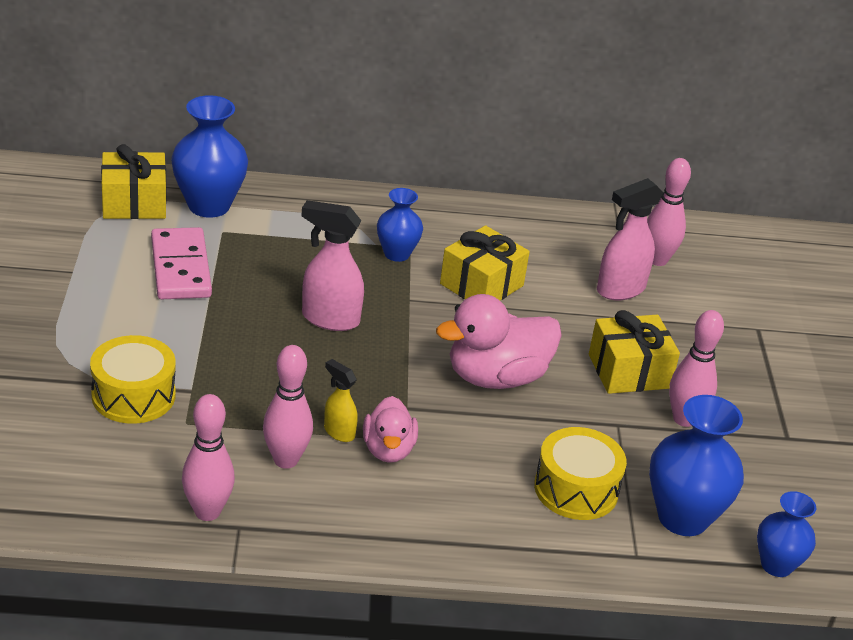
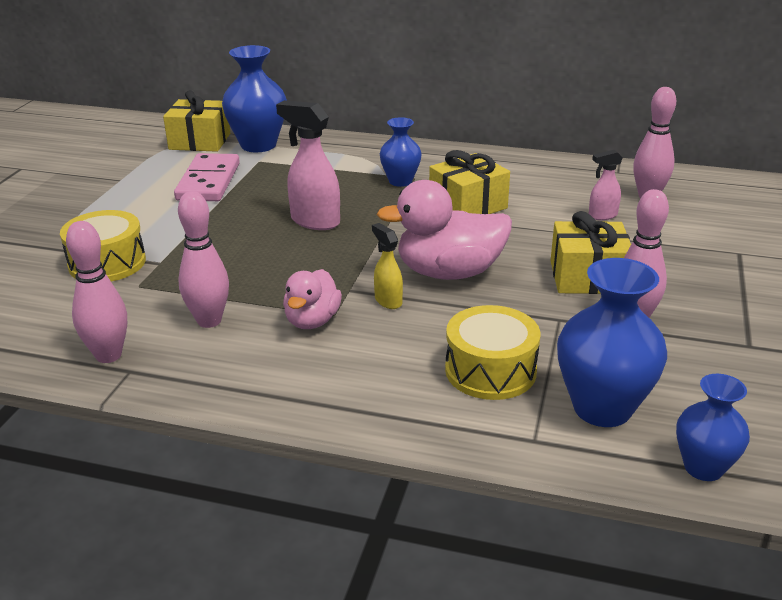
camera: 20 degrees right, 5 degrees down
yellow spray bottle [324,359,358,442] -> yellow spray bottle moved to [372,223,403,309]
pink spray bottle [597,178,663,300] -> pink spray bottle [589,150,623,220], size x0.57

